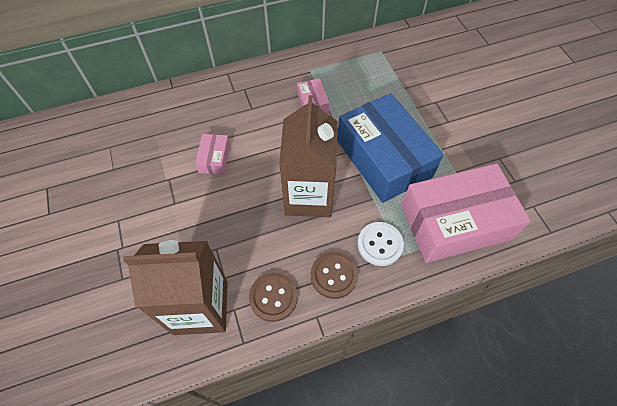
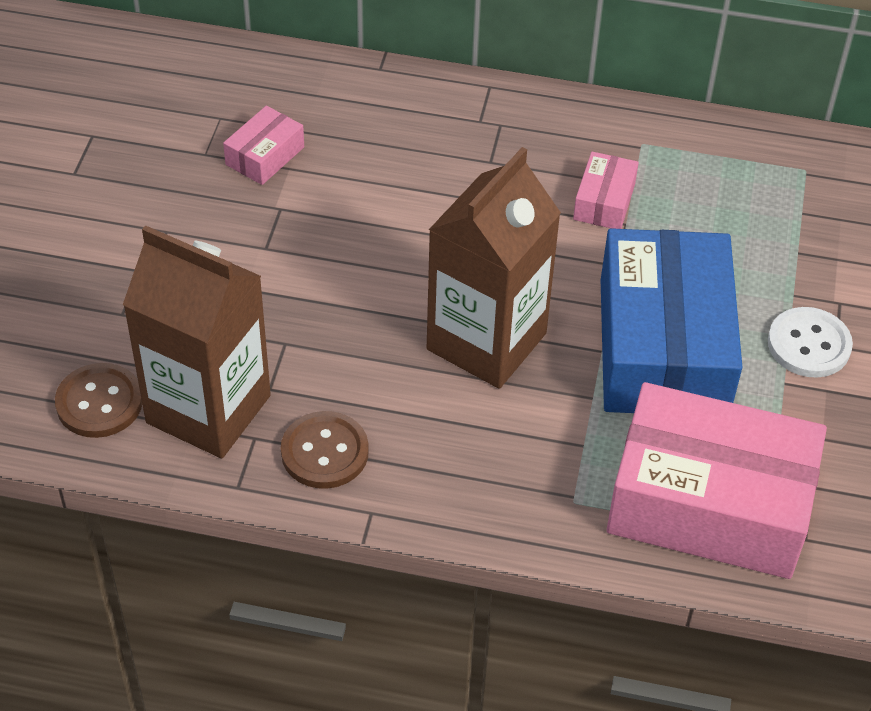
camera: 30 degrees right, 10 degrees down
pink box [195,134,230,175] -> pink box moved to [223,106,304,185]
brown button [311,252,358,299] -> brown button moved to [55,363,142,438]
white button [357,222,404,266] -> white button moved to [768,307,853,378]

